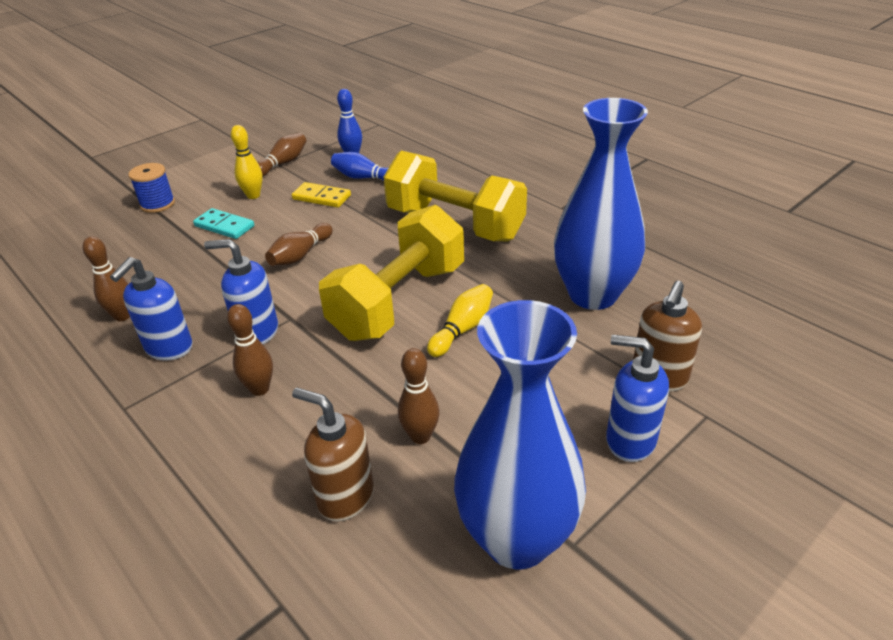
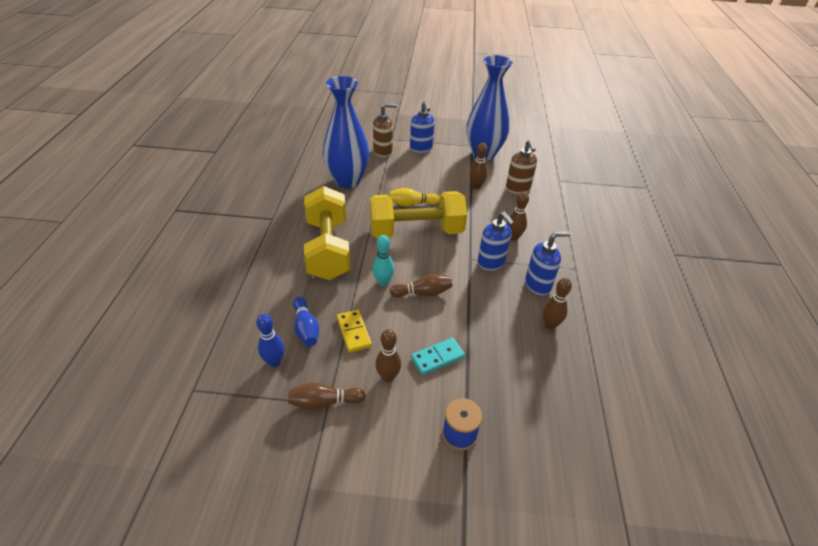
camera: 135 degrees left, 5 degrees up
turquoise domino [193,208,254,239] -> turquoise domino turned 75 degrees clockwise [411,338,465,375]
yellow bowling pin [231,125,263,199] -> brown bowling pin [375,329,401,382]
none -> turquoise bowling pin [372,235,394,286]

